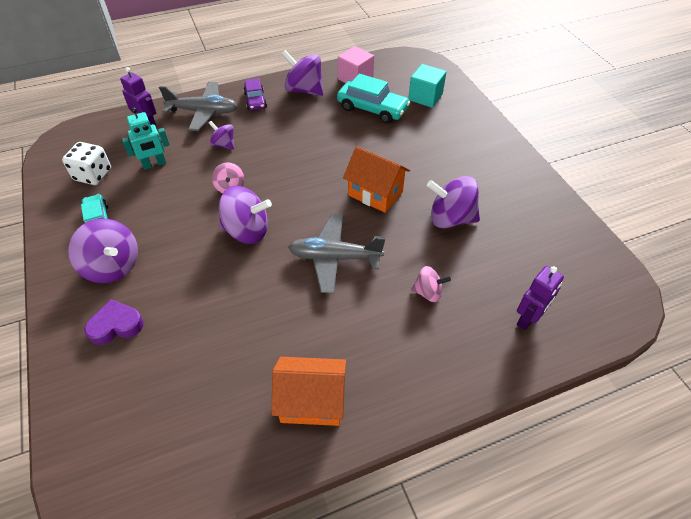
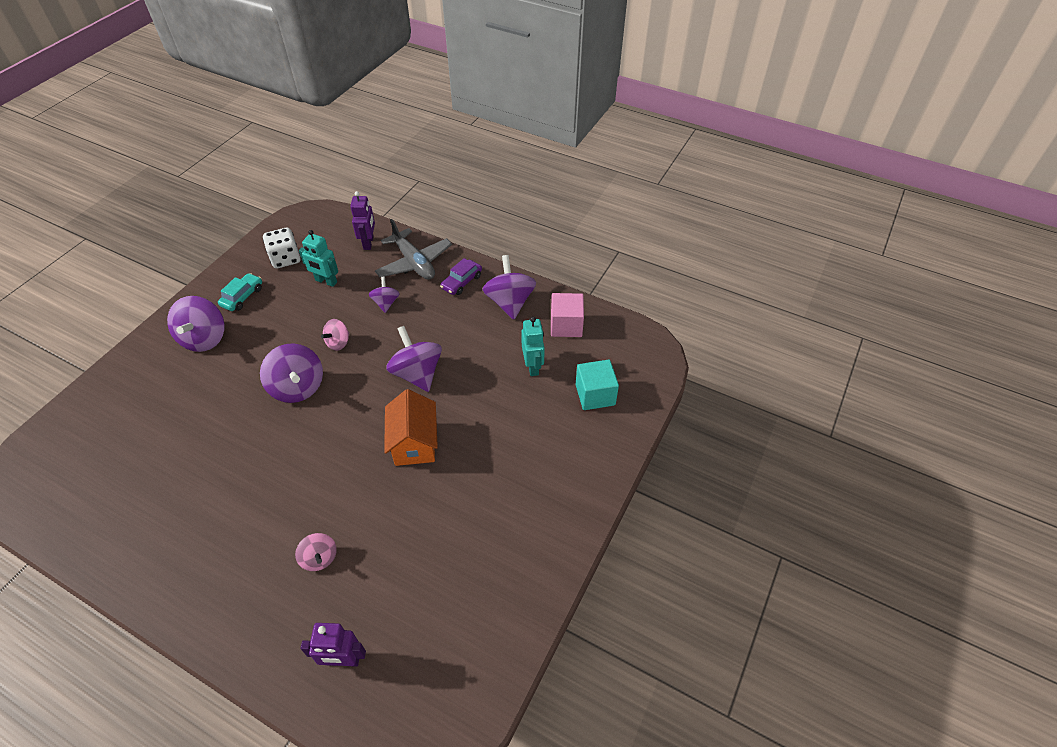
camera: 50 degrees right, 0 degrees up
purple heart [84,299,144,345] -> none
orange house [272,357,346,426] -> none
grey plane [288,213,385,294] -> none
turquoise car [337,74,410,123] -> turquoise robot [521,317,545,376]
purple spinning top [427,176,480,228] -> purple spinning top moved to [386,326,442,392]

